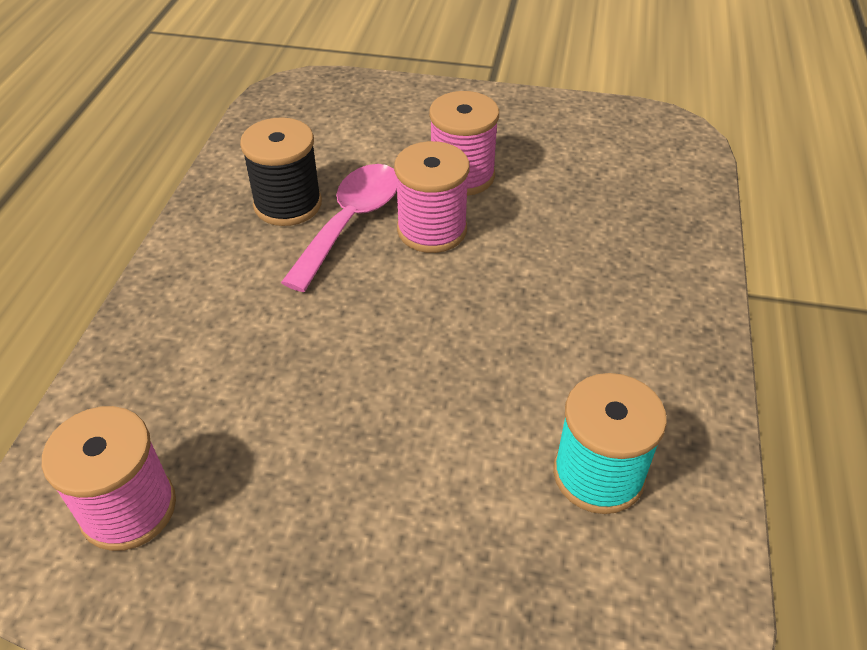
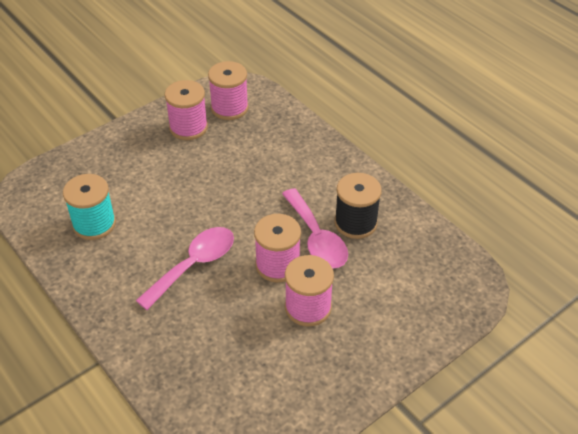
camera: 130 degrees right, 0 degrees up
none -> pink spoon [136,227,234,310]
none -> pink spool [165,80,208,140]

